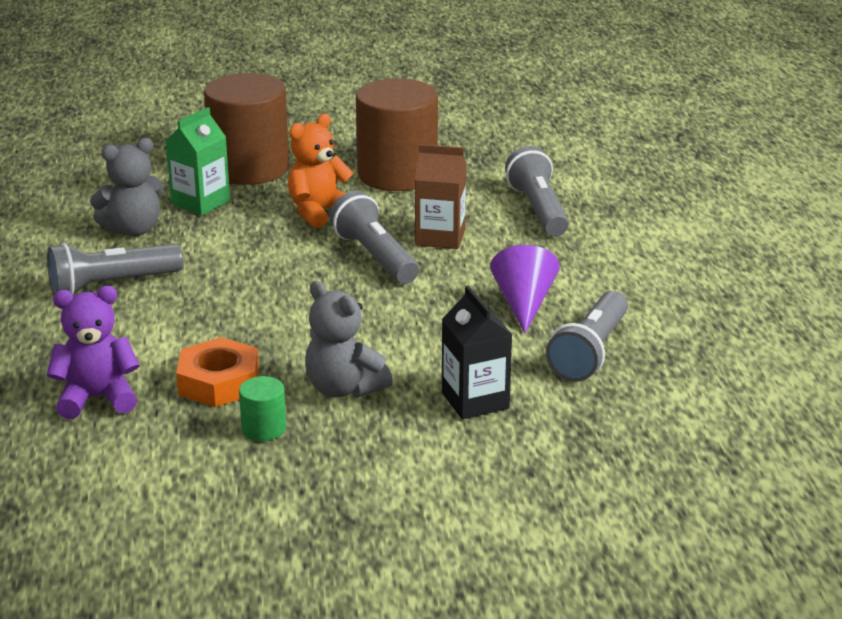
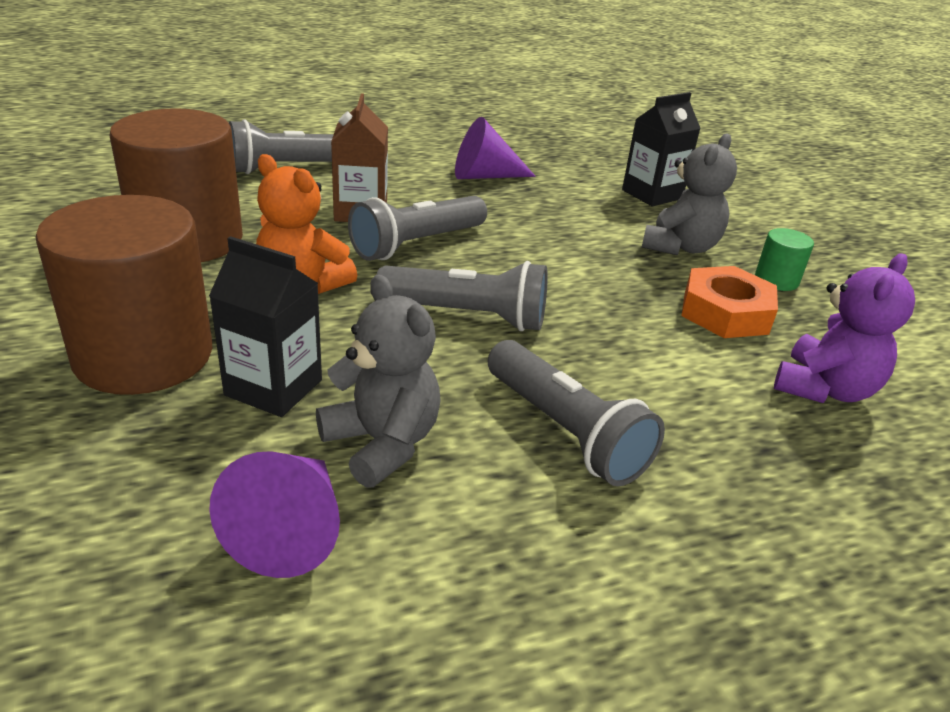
camera: 105 degrees left, 5 degrees up
purple teddy bear [46,286,140,419] -> purple teddy bear turned 120 degrees counterclockwise [774,253,915,403]
green carton [166,107,230,215] -> black carton [209,236,322,417]
grey flashlight [546,291,628,382] -> grey flashlight moved to [376,261,548,331]
none -> purple cone [209,451,340,578]

